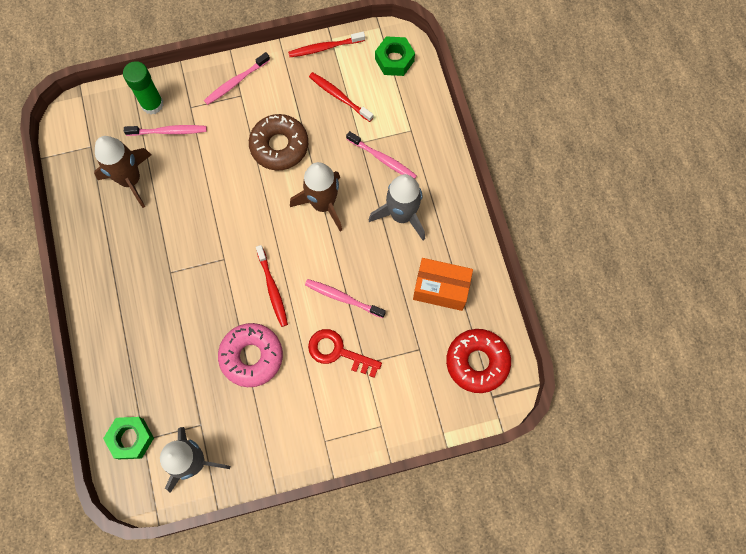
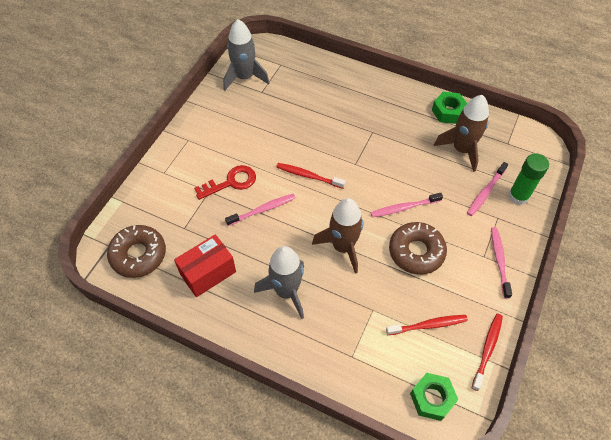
camera: 130 degrees right, 15 degrees down
green nut [103,417,154,459] -> green nut moved to [432,92,467,124]
pink donut [218,323,283,387] -> none
pink toothbrush [346,131,417,179] -> pink toothbrush moved to [371,193,443,217]
orange box [413,258,473,311] -> red box [174,234,236,297]
red donut [446,329,511,393] -> brown donut [107,225,166,278]

